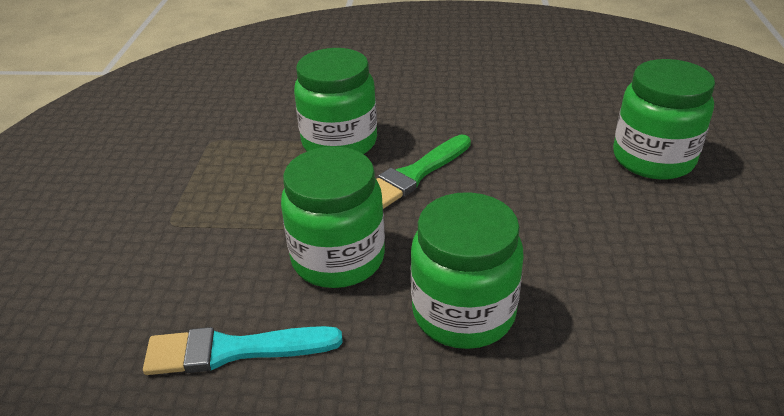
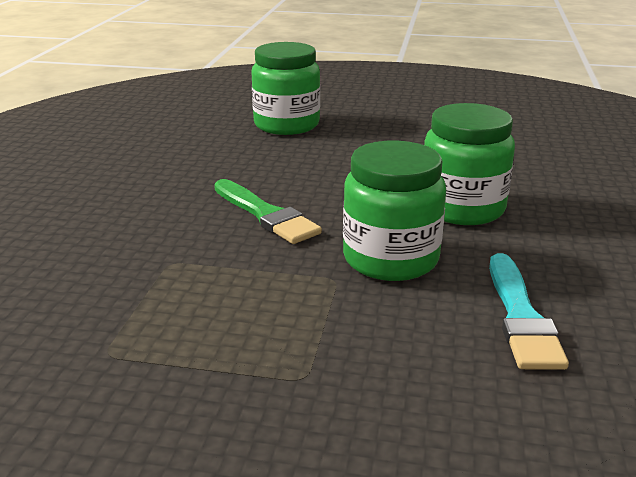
camera: 85 degrees left, 10 degrees down
green jar [294,48,377,154] -> none

